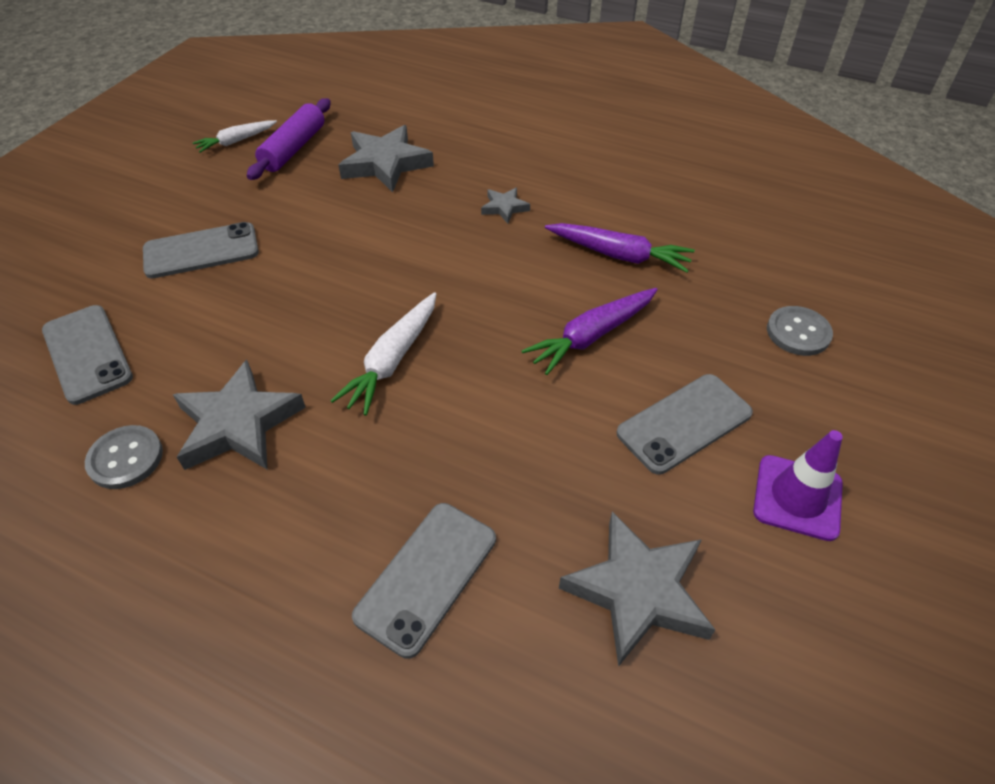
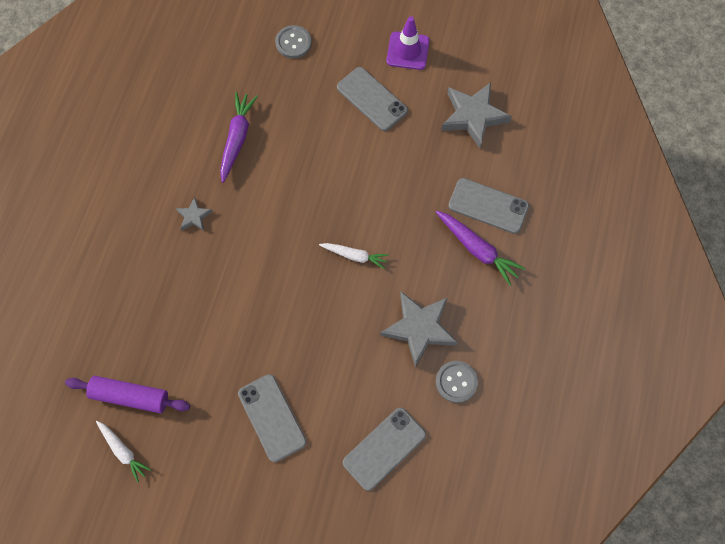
camera: 100 degrees left, 20 degrees up
white carrot [330,292,436,416] -> white carrot [319,243,389,269], size x0.67
grey star [338,125,434,192] -> none
purple carrot [521,288,658,375] -> purple carrot moved to [436,211,525,286]

